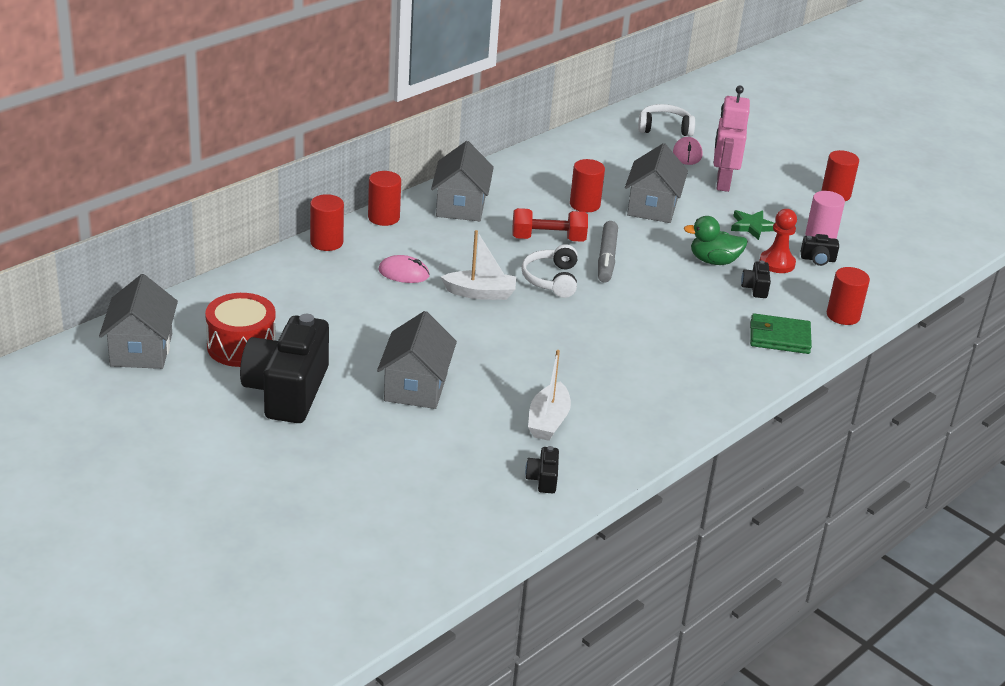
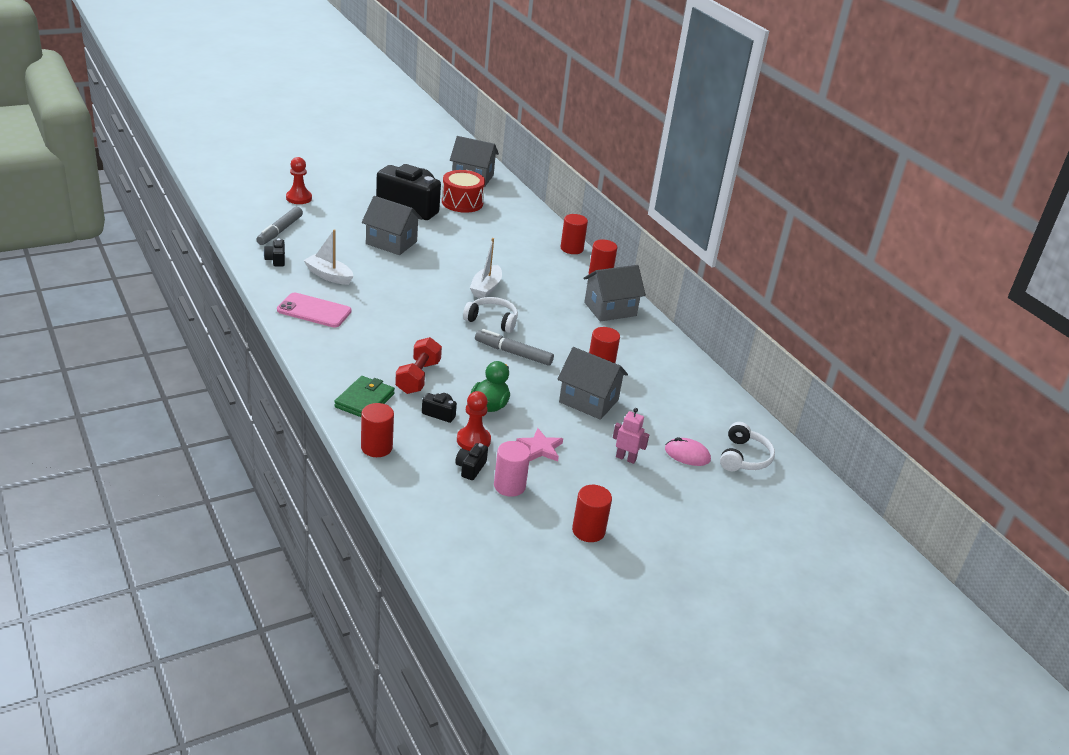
camera: 105 degrees right, 0 degrees up
pink mouse [378,255,430,283] -> none
grey house [431,141,494,221] -> grey house turned 45 degrees counterclockwise [583,265,646,322]
red dumbbell [512,208,588,242] -> red dumbbell moved to [395,337,442,394]
black camera [525,446,559,494] -> black camera turned 120 degrees counterclockwise [264,238,285,266]
pink robot [714,85,750,192] -> pink robot [613,408,649,464], size x0.58
green star [731,210,774,240] -> pink star [516,428,563,462]
none -> grey marker [256,207,303,245]
none -> pink phone [277,293,351,328]
none -> red pawn [286,157,312,204]

